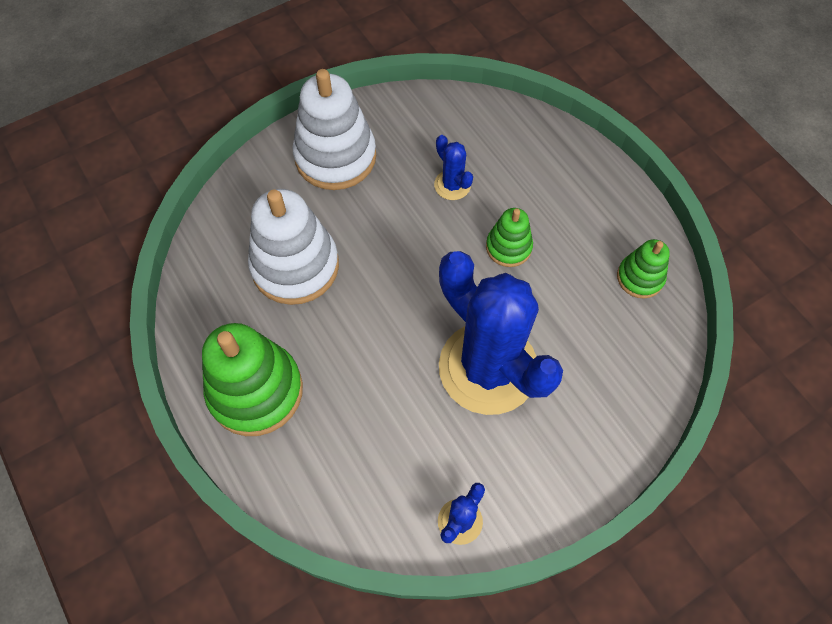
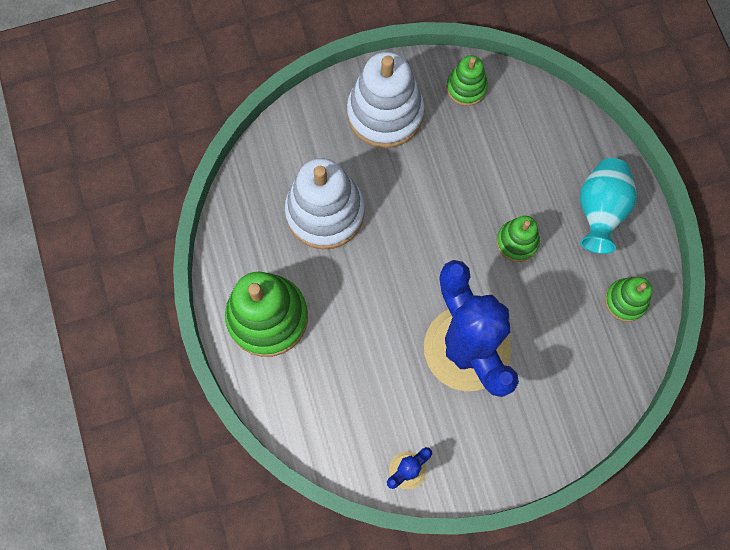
camera: 15 degrees right, 10 degrees up
blue cactus [434,135,473,200] -> none
none -> green stacking toy [447,55,488,106]
none -> turquoise vase [580,158,637,254]

